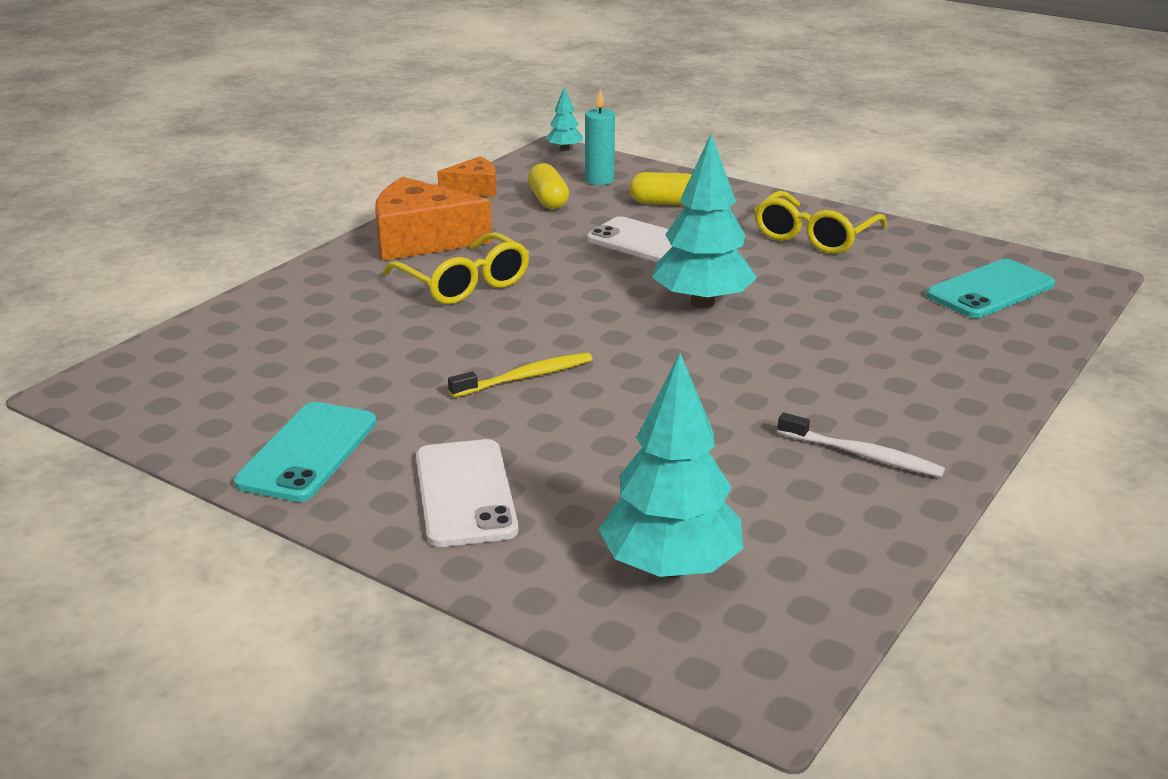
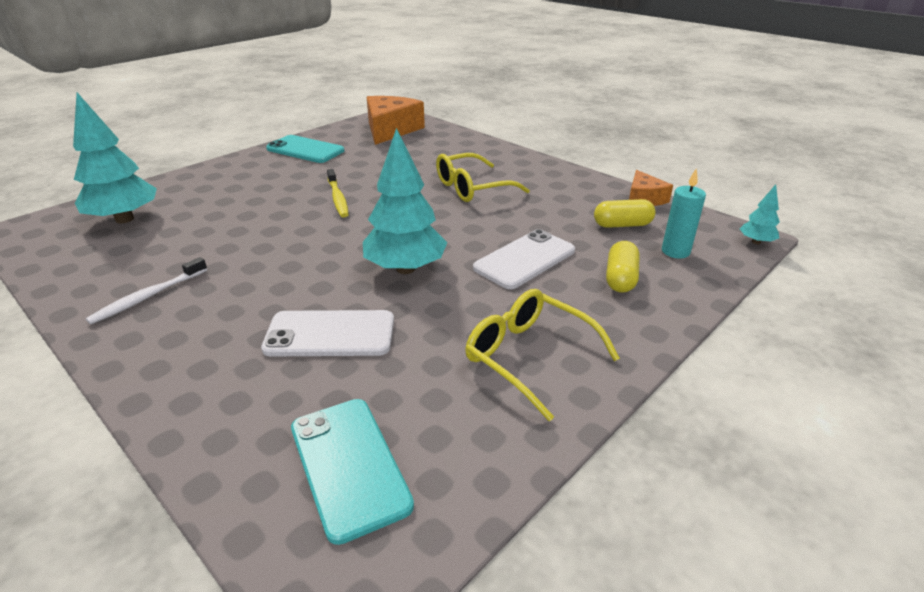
camera: 100 degrees right, 5 degrees up
orange cheese [375,177,492,261] -> orange cheese moved to [367,96,425,145]
white phone [416,439,519,547] -> white phone moved to [261,310,394,356]

